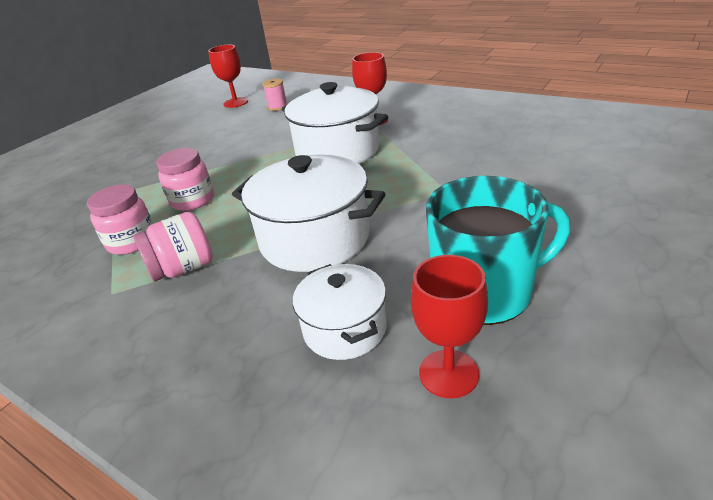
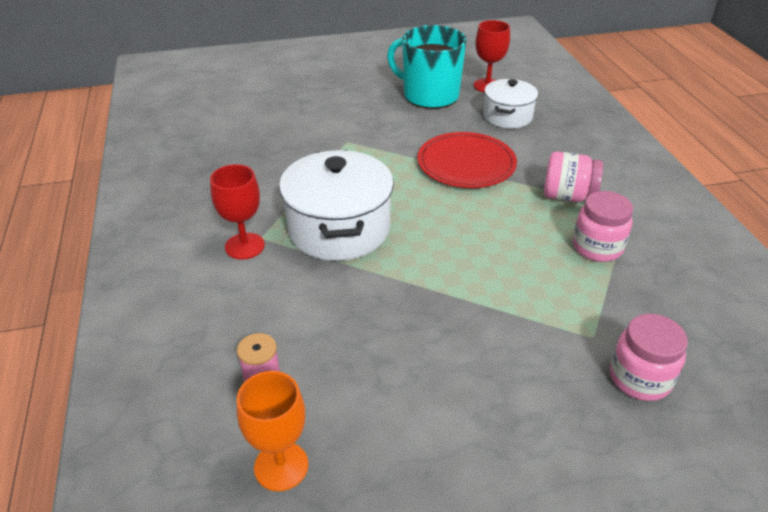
camera: 140 degrees left, 5 degrees up
pink jar [156,148,214,211] -> pink jar moved to [610,314,688,401]
red goblet [208,45,248,108] -> orange goblet [237,371,308,491]
white pot [232,154,385,272] -> red plate [417,132,517,188]

